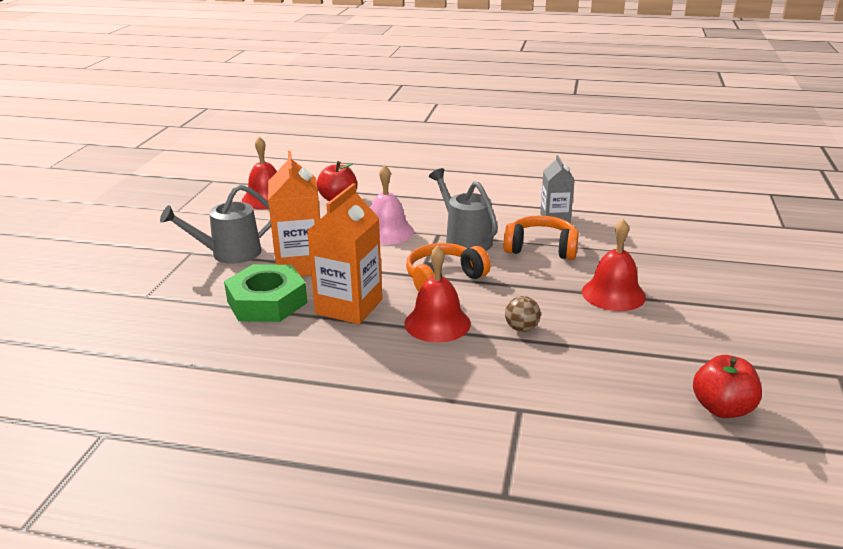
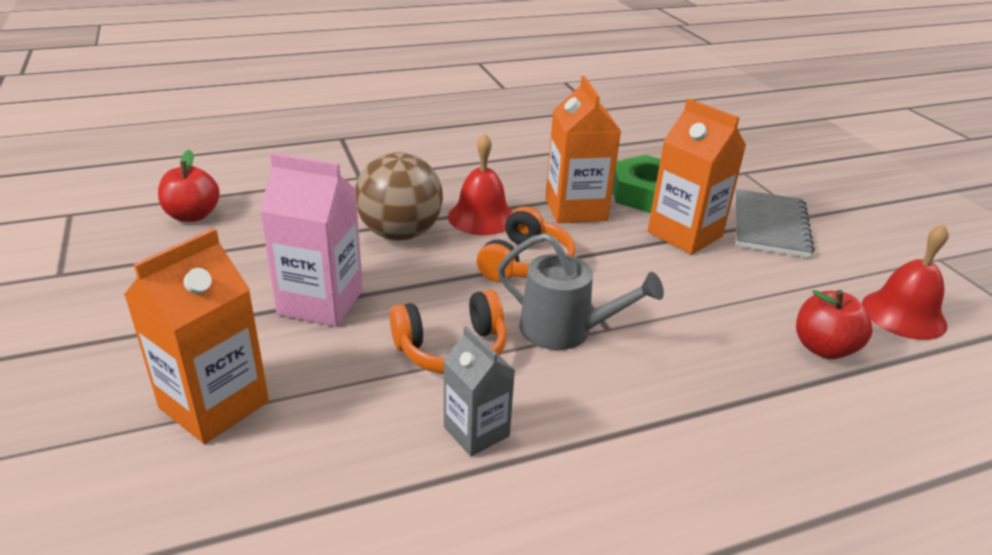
camera: 145 degrees right, 5 degrees up
grey watering can [160,184,271,264] -> grey notebook [735,189,815,258]
pink bell [370,165,414,245] -> none
brown ball [505,296,541,332] -> brown ball [355,152,443,241], size x2.28
red bell [582,219,646,311] -> pink carton [260,153,363,327]
none -> orange carton [124,228,269,444]

